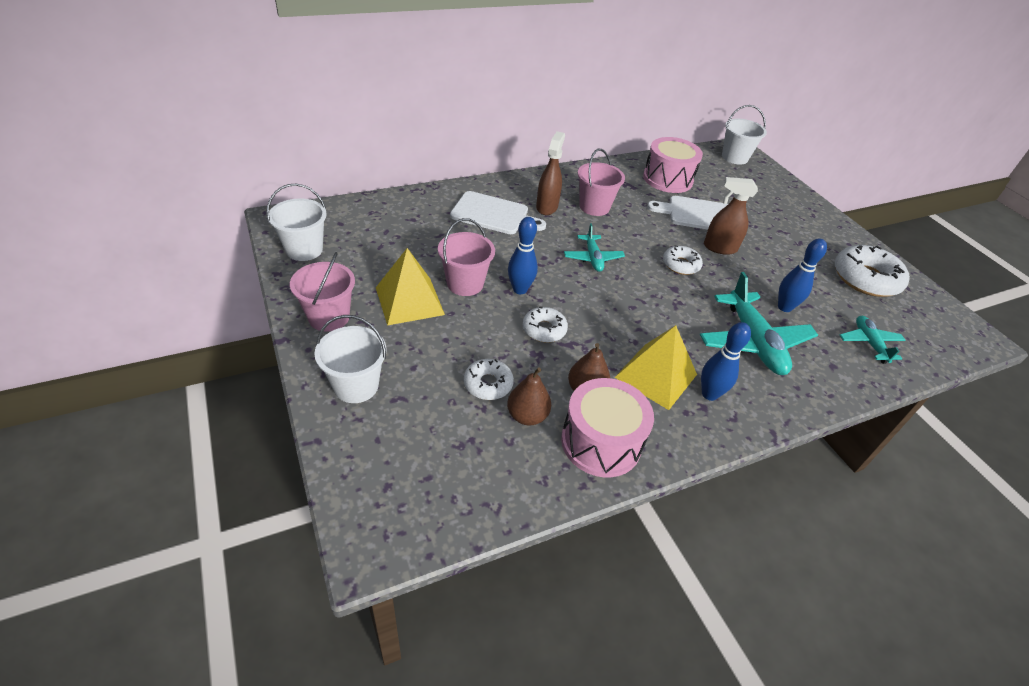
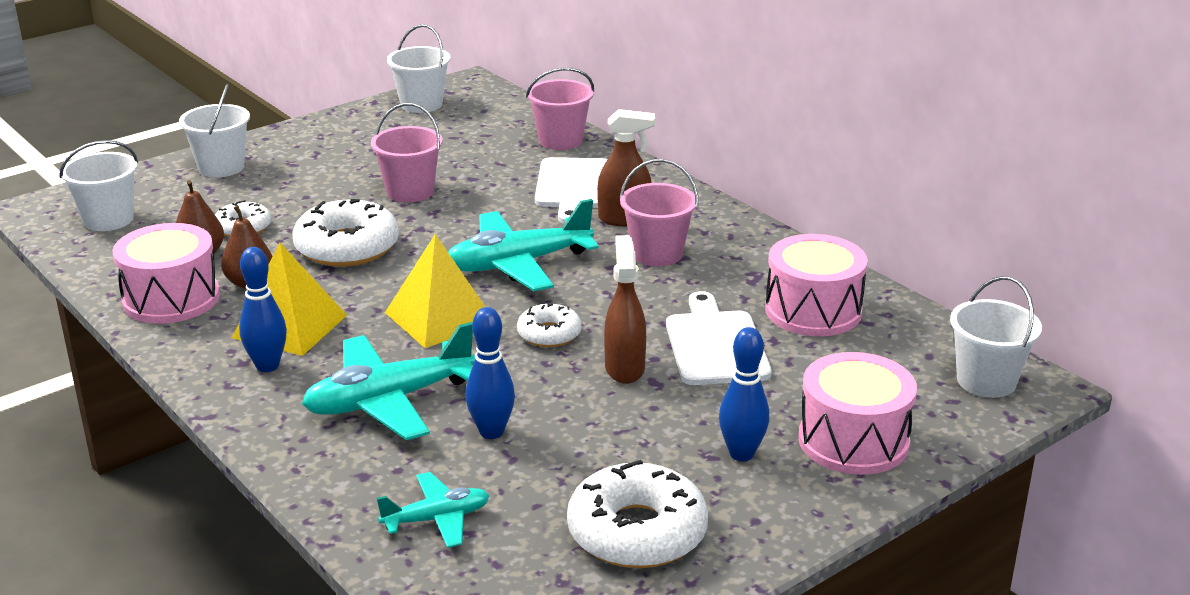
camera: 80 degrees right, 15 degrees down
pink bucket [290,252,355,332] -> pink bucket moved to [526,68,594,150]
yellow pyramid [376,248,445,325] -> yellow pyramid moved to [385,234,486,348]
blue bowling pin [508,217,538,294] -> blue bowling pin moved to [719,327,769,461]
white donut [523,307,568,343] -> white donut [292,199,399,267], size x1.79
turquoise plane [564,224,625,272] -> turquoise plane [448,199,599,291], size x1.78
none -> white bucket [59,140,138,231]
none -> pink drum [798,352,917,475]

